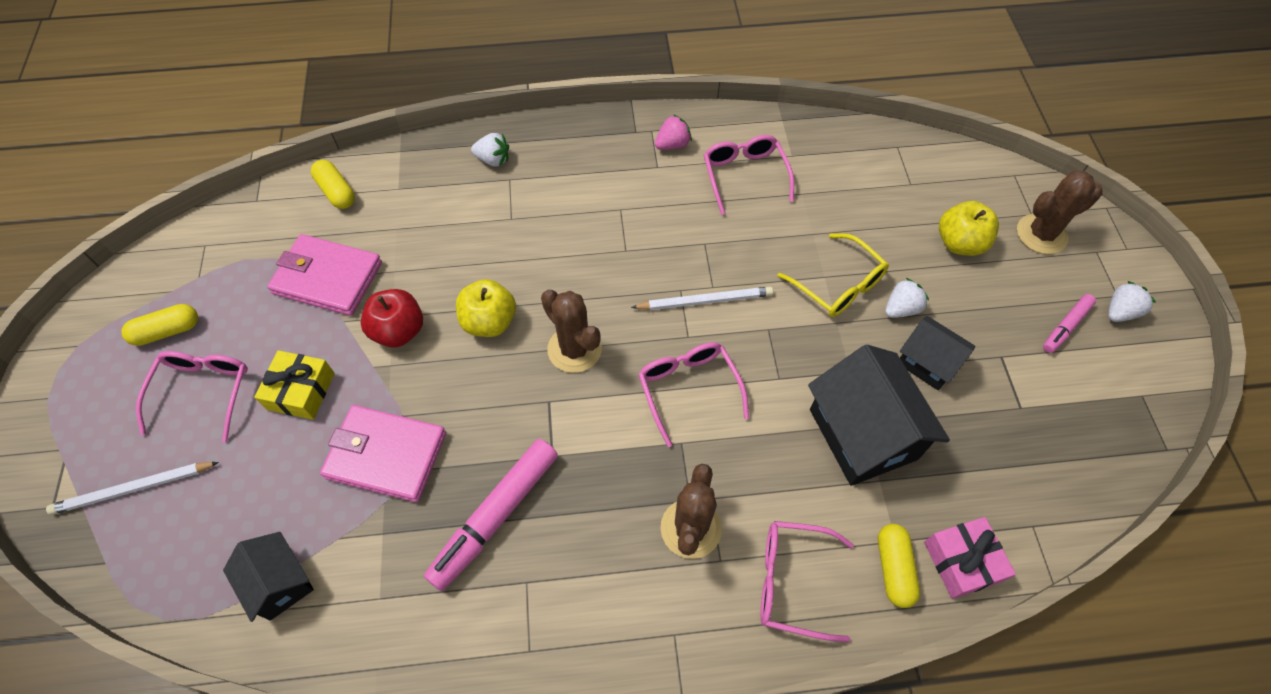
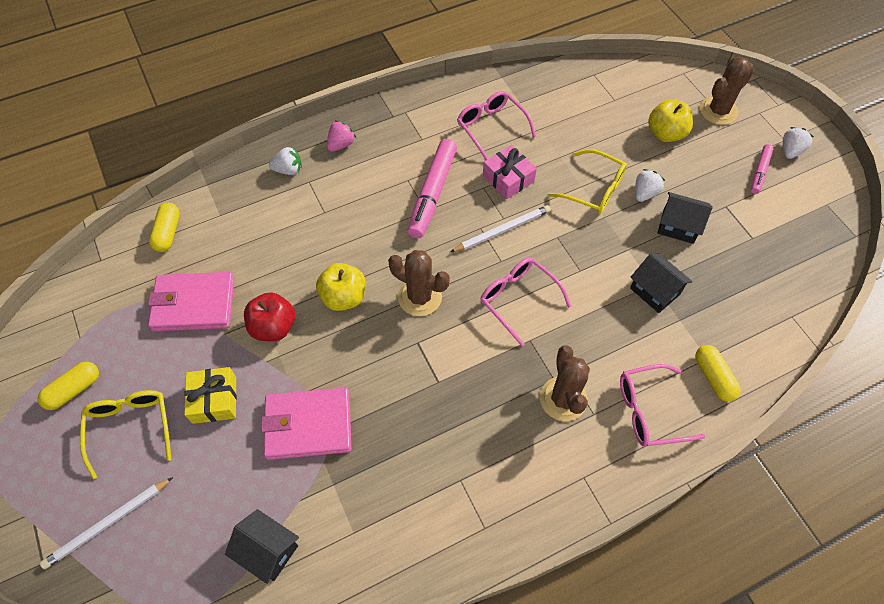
camera: 20 degrees left, 0 degrees up
pink glasses [136,351,248,442] -> yellow glasses [80,390,171,479]
yellow capsule [311,160,355,209] -> yellow capsule turned 60 degrees clockwise [149,203,180,252]
pink marker [424,439,558,591] -> pink marker moved to [408,139,457,238]
pink strawberry [655,114,692,150] -> pink strawberry moved to [327,120,356,152]
black house [808,345,950,486] -> black house [630,253,692,313], size x0.57
pink gift [924,517,1016,599] -> pink gift moved to [483,145,537,199]

